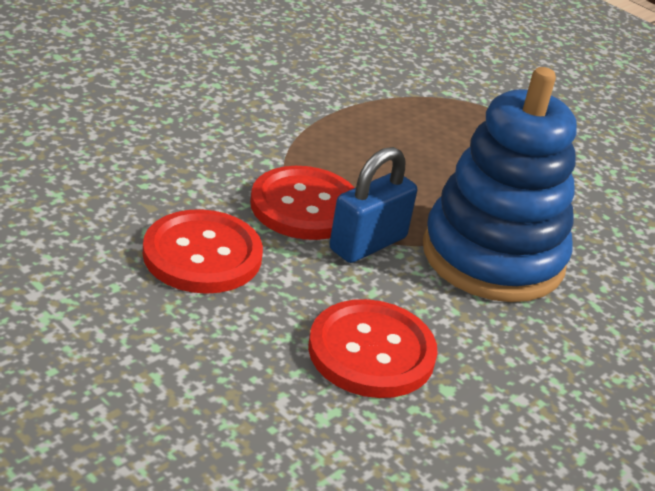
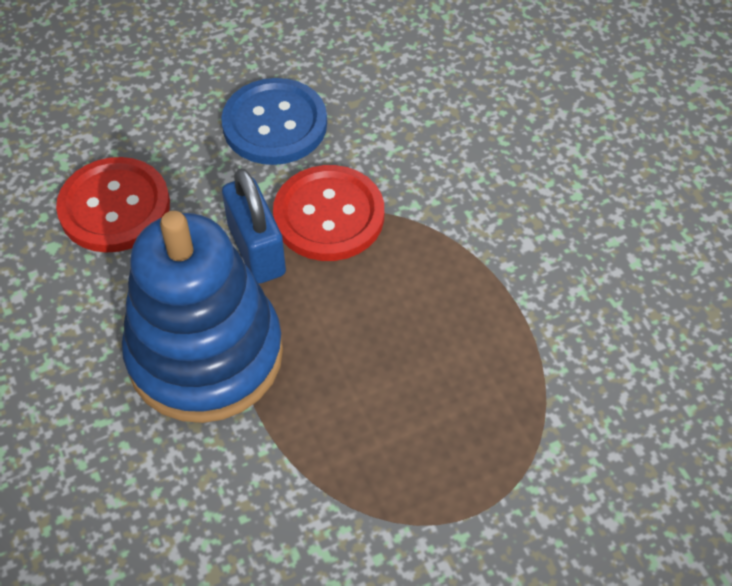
camera: 115 degrees right, 20 degrees up
red button [143,209,263,294] -> blue button [221,78,327,165]

